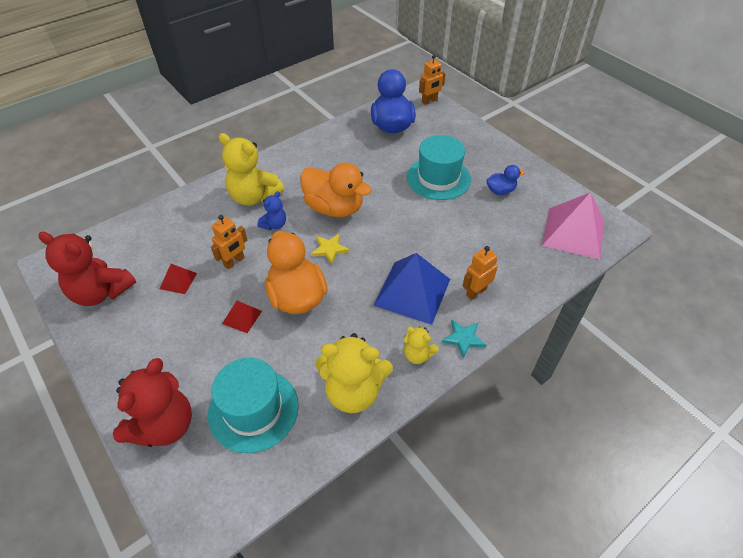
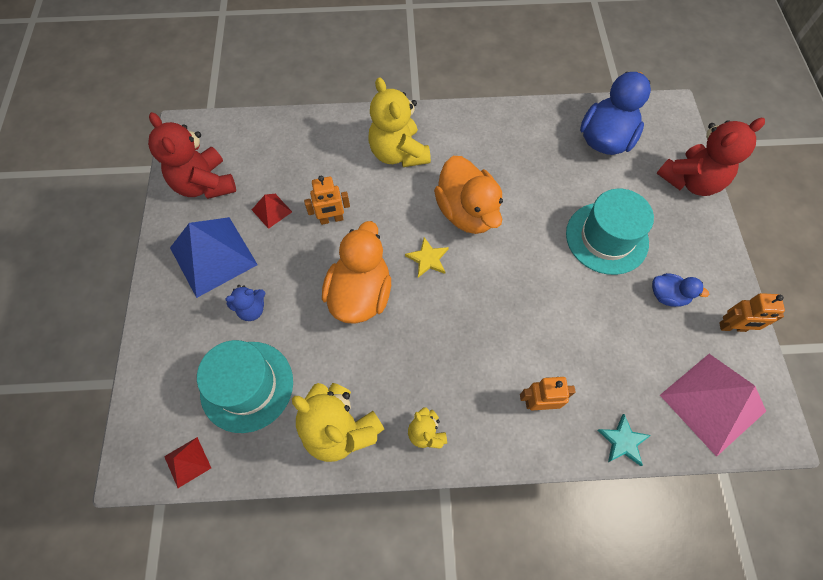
camera: 35 degrees right, 15 degrees up
red teddy bear [113,358,192,447] -> red teddy bear moved to [657,118,765,196]
red pyramid [222,301,262,333] -> red pyramid moved to [164,437,211,488]
blue teddy bear [257,191,286,230] -> blue teddy bear moved to [226,285,265,321]
blue pyramid [373,253,450,325] -> blue pyramid moved to [170,217,258,298]
orange robot [419,55,446,105] -> orange robot moved to [719,293,785,332]
turquoise star [442,320,486,358] -> turquoise star moved to [598,414,651,466]

